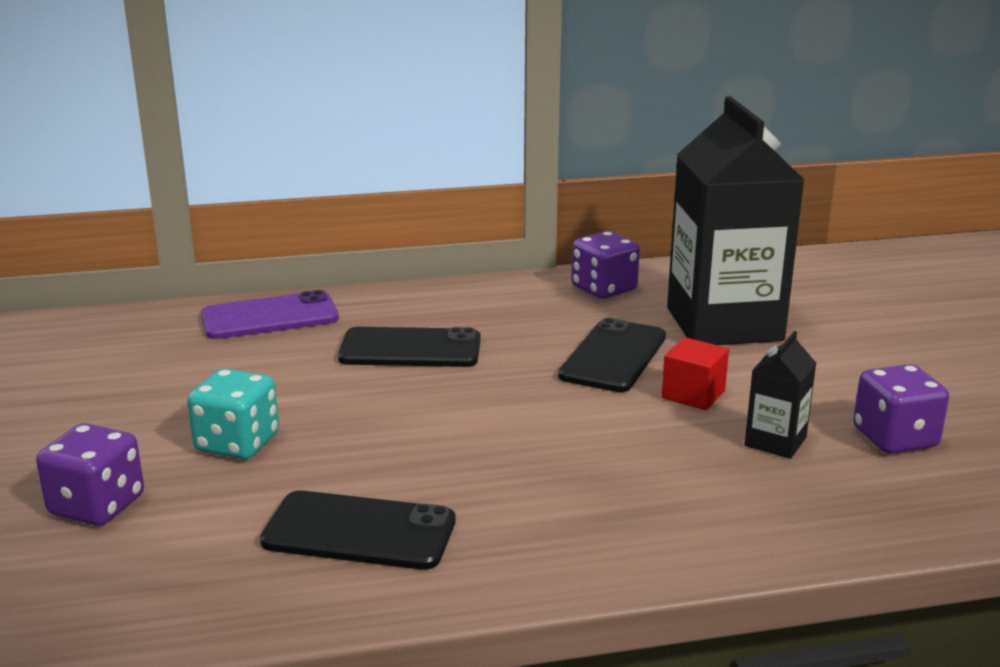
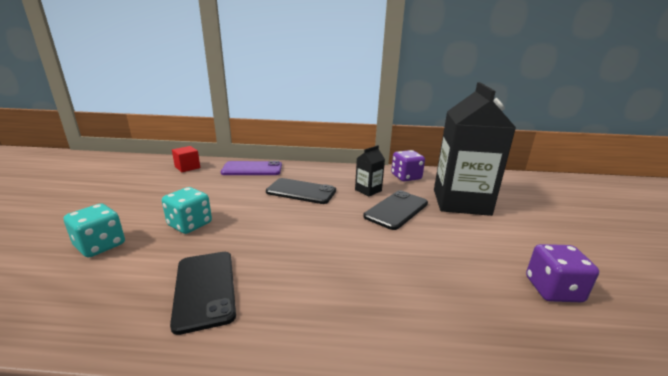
camera: 15 degrees right, 0 degrees up
purple dice [36,423,144,526] -> turquoise dice [64,203,125,258]
black phone [260,490,456,570] -> black phone turned 45 degrees clockwise [170,252,236,335]
red cube [662,337,729,410] -> red cube moved to [172,146,200,172]
black carton [745,331,816,459] -> black carton moved to [355,145,385,196]

